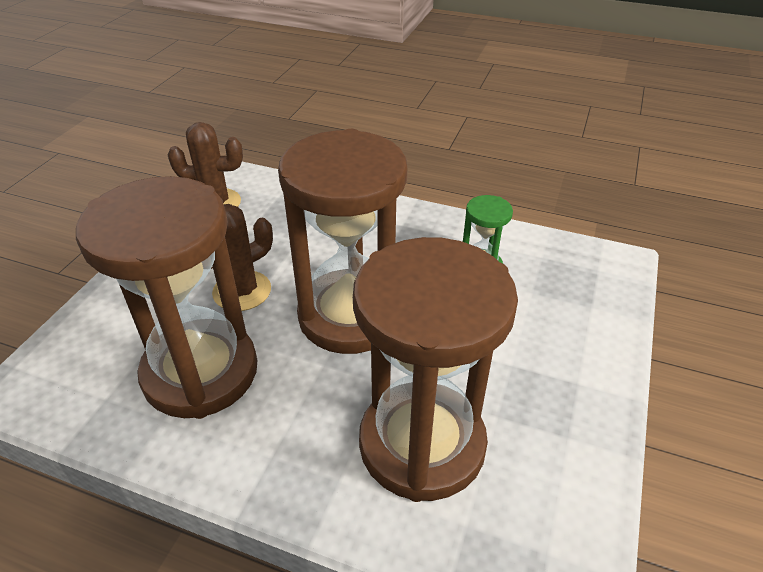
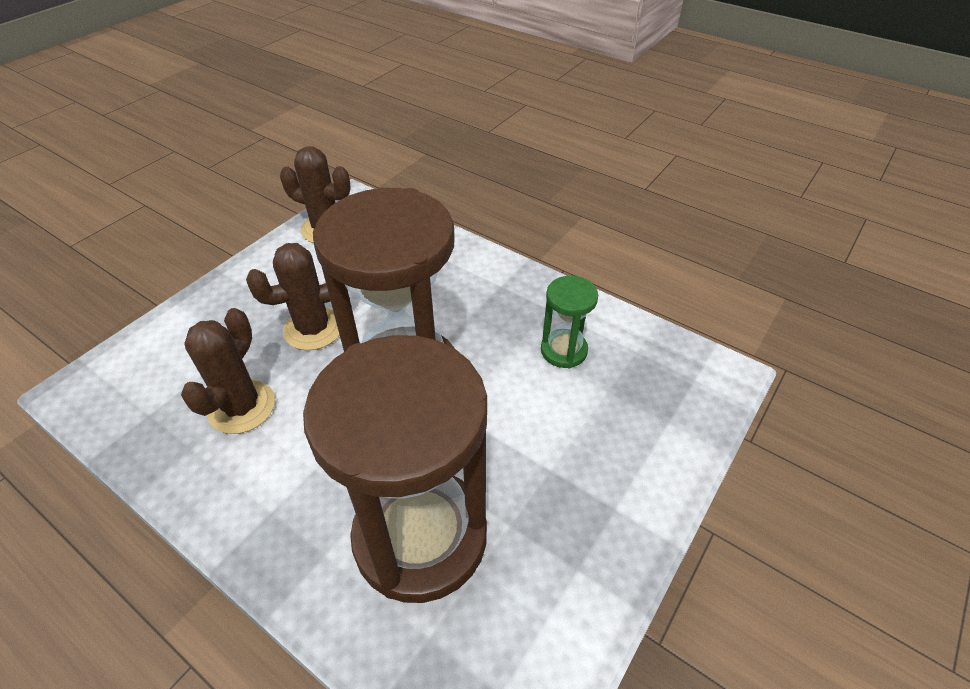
camera: 15 degrees right, 5 degrees up
brown hourglass [76,176,257,419] -> brown cactus [181,308,275,434]

